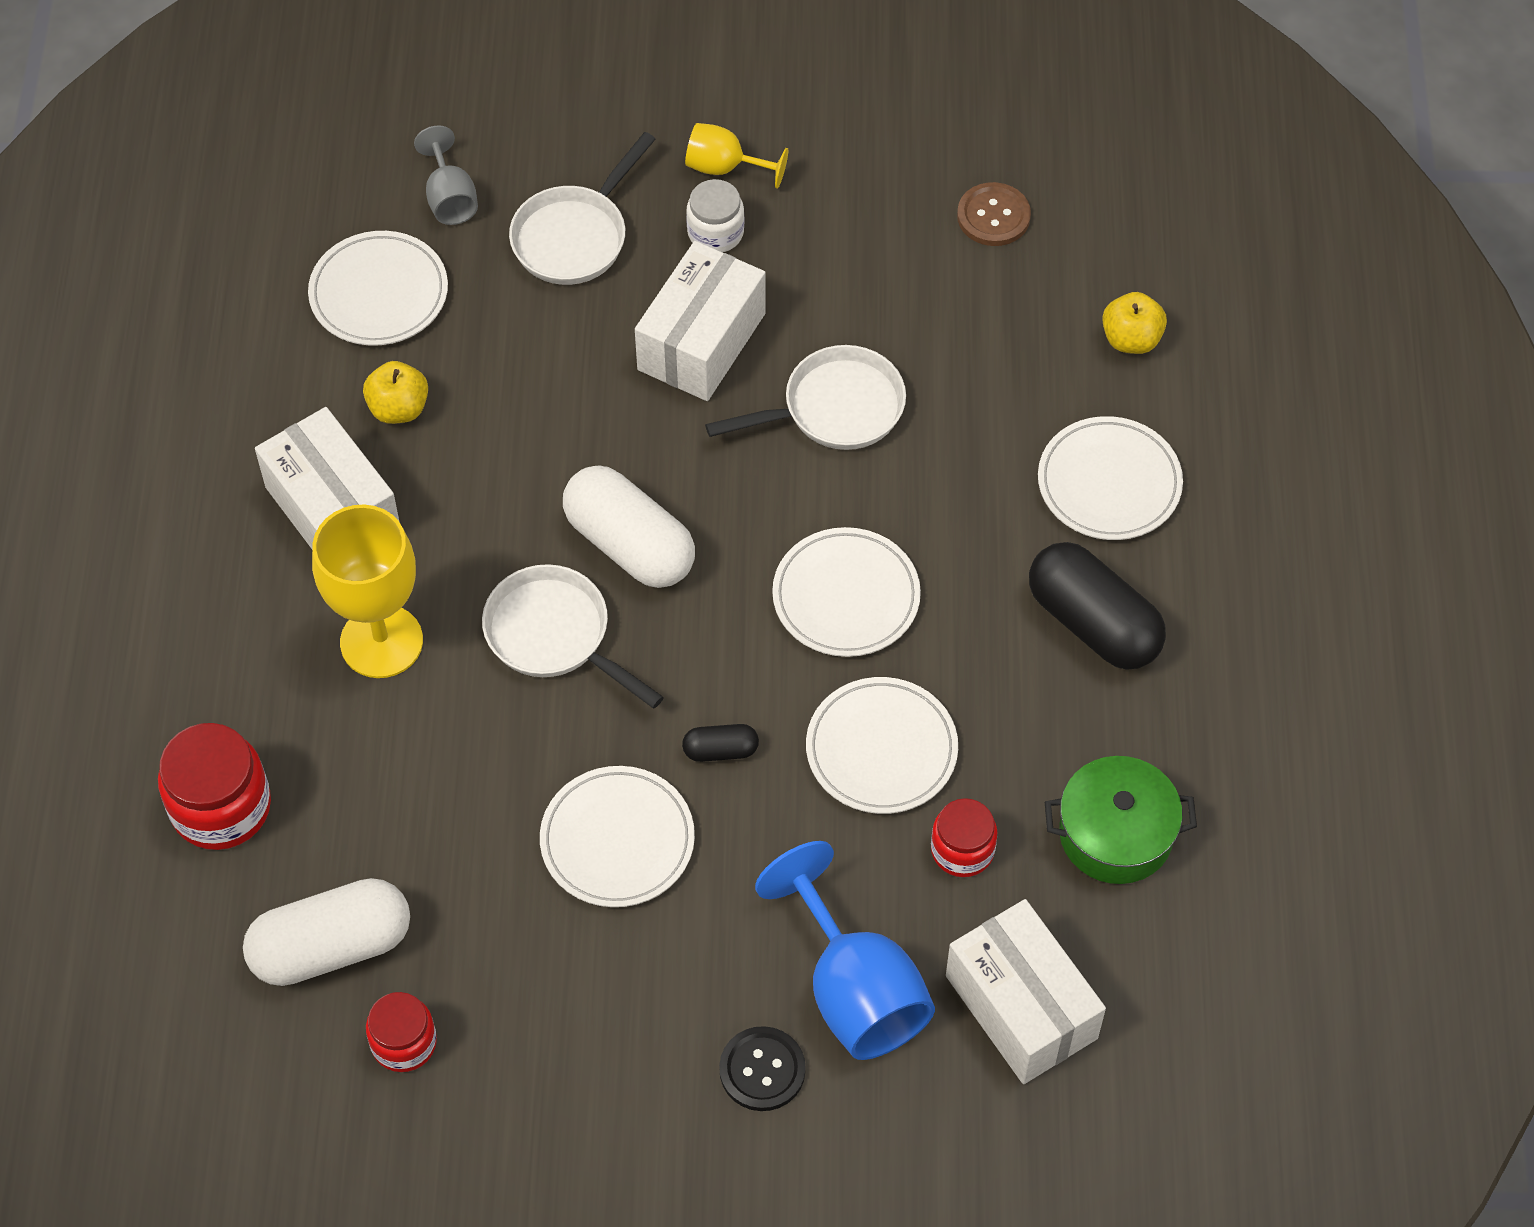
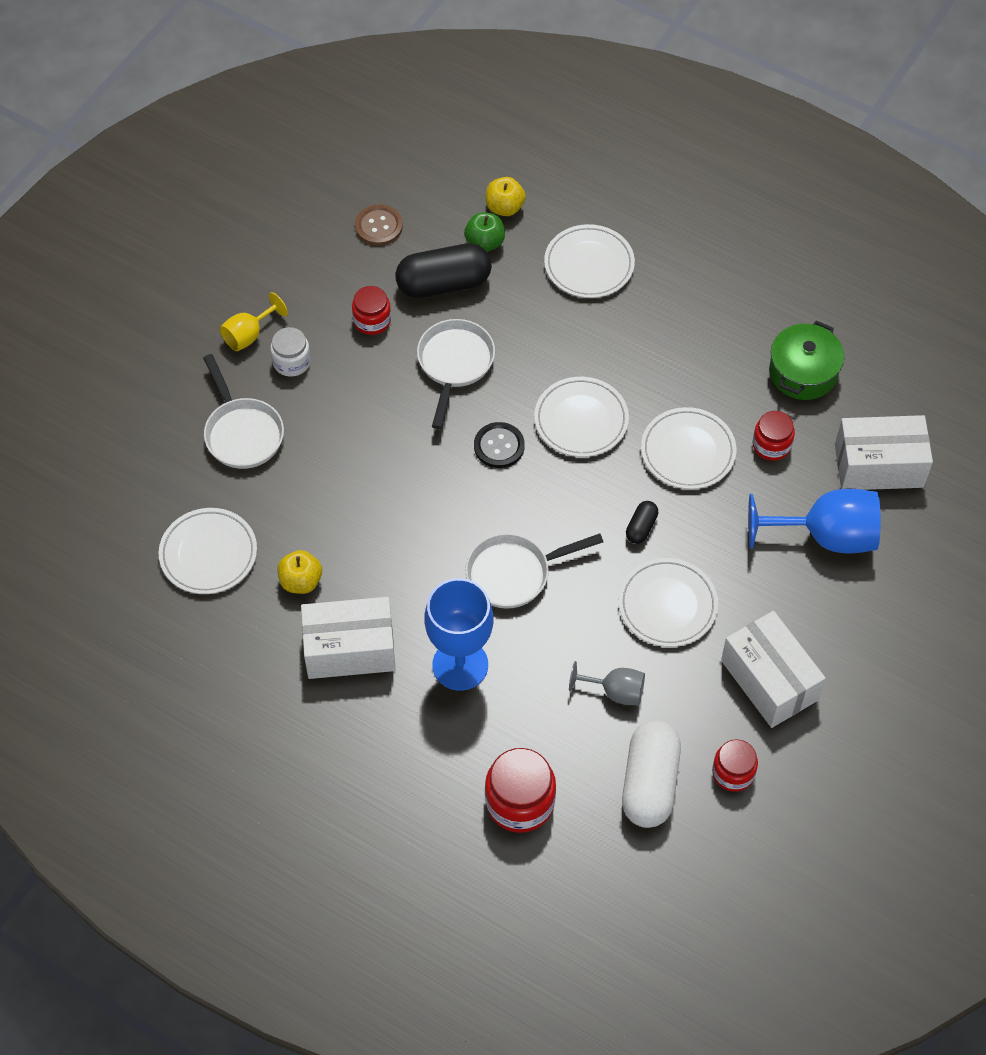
camera: 60 degrees left, 0 degrees up
yellow goblet [312,505,423,678] -> blue goblet [424,578,493,691]
grey goblet [414,125,478,225] -> grey goblet moved to [569,661,645,705]
white capsule [563,465,695,588] -> none
white box [635,241,766,401] -> white box moved to [721,611,826,728]
black button [719,1026,806,1111] -> black button moved to [474,422,525,468]
black capsule [1029,542,1166,670] -> black capsule moved to [395,243,492,298]
none -> red jar [352,286,391,335]
none -> green apple [464,212,505,252]

